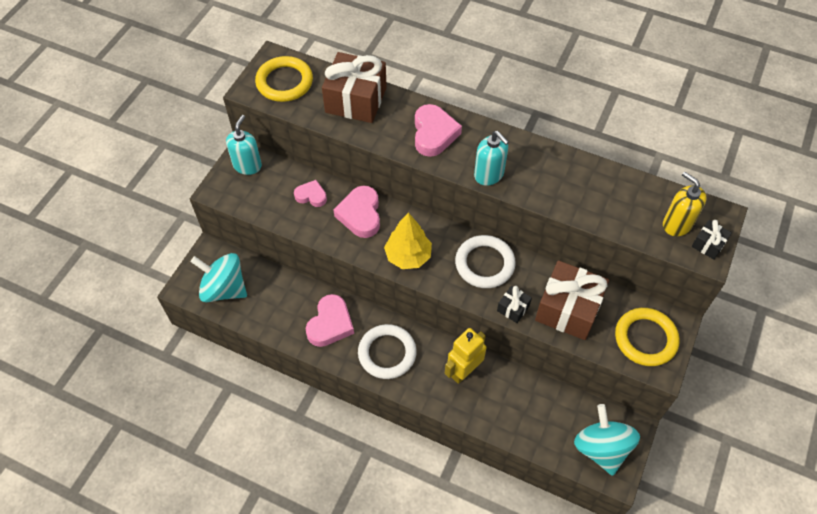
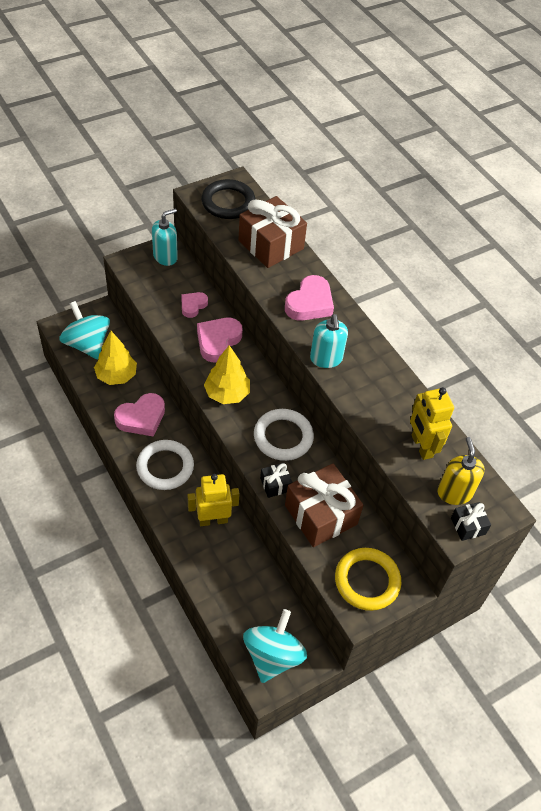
camera: 30 degrees right, 5 degrees down
yellow ring [255,56,313,102] -> black ring [202,179,255,219]
pink heart [294,180,327,207] -> pink heart turned 105 degrees counterclockwise [181,292,208,318]
none -> yellow tree [94,331,137,385]
none -> yellow robot [410,387,454,460]

